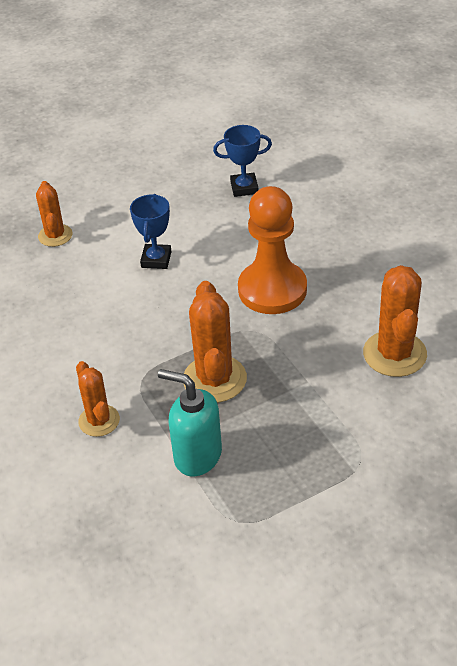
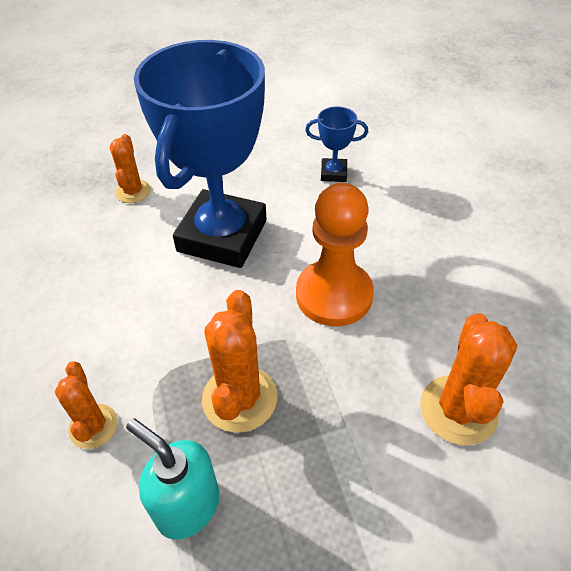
camera: 10 degrees right, 5 degrees up
blue trophy [130,194,172,269] -> blue trophy [134,40,267,268], size x2.49

